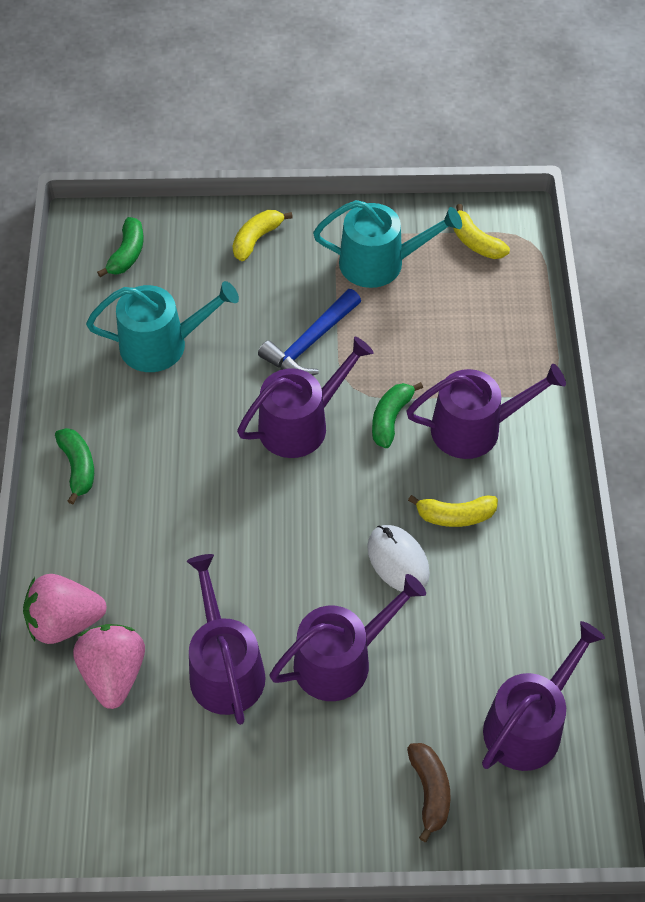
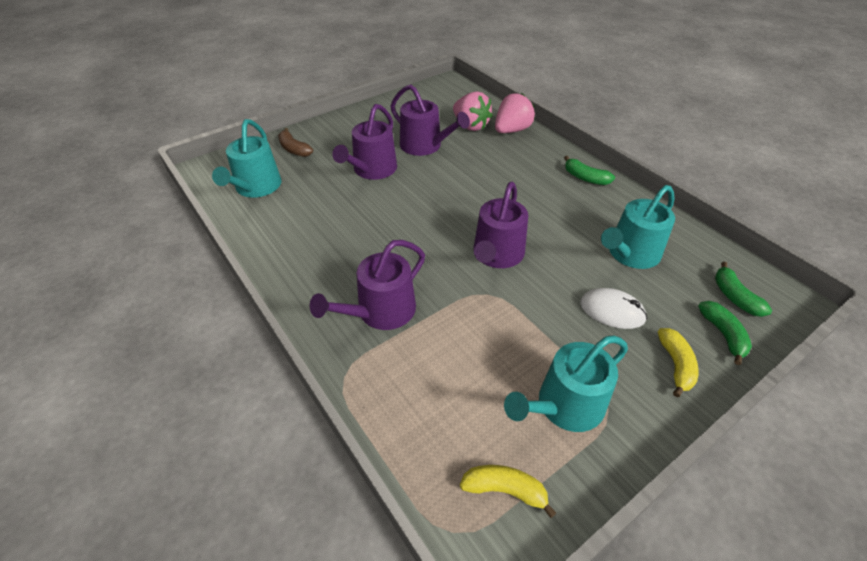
camera: 145 degrees right, 10 degrees down
blue hammer [258,289,361,375] -> none
white mouse [367,525,430,592] -> white mouse moved to [580,288,647,329]
green banana [372,382,423,448] -> green banana moved to [698,301,752,365]
yellow banana [408,495,498,527] -> none
purple watering can [482,621,605,771] -> turquoise watering can [212,119,281,198]

